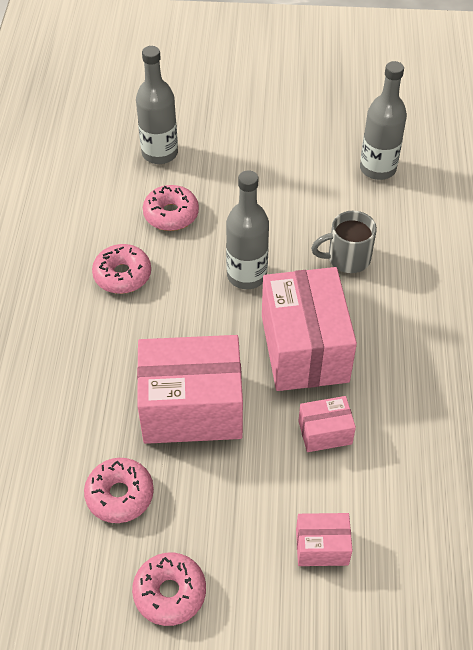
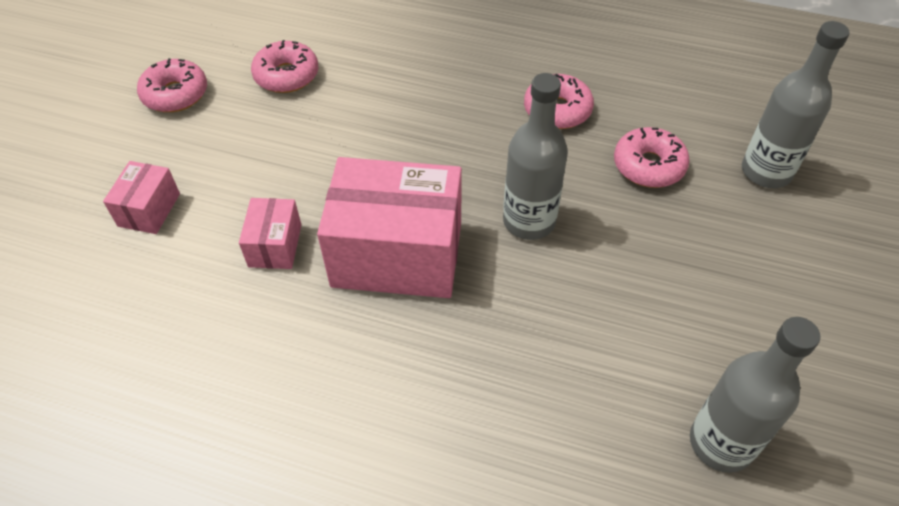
camera: 105 degrees right, 0 degrees up
pink box [137,335,243,444] -> none
grey mug [311,211,377,273] -> none

